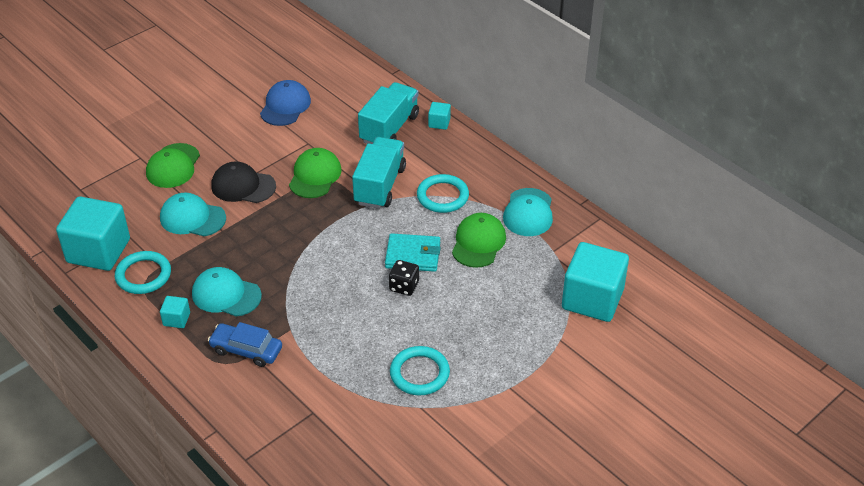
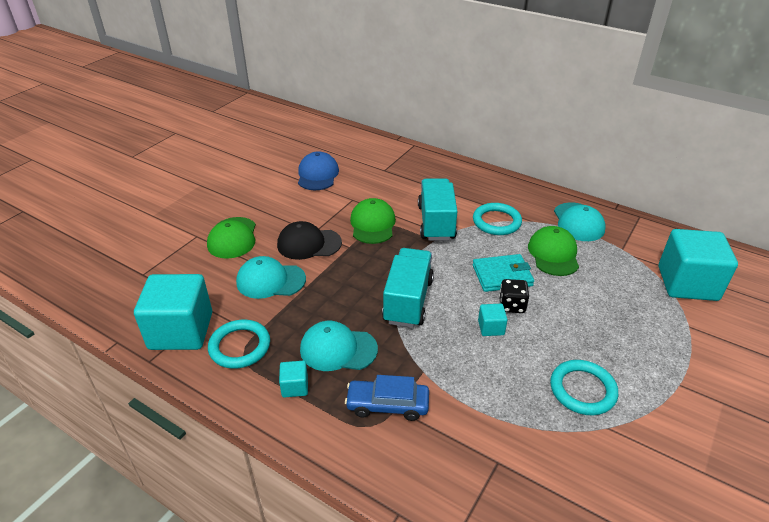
camera: 15 degrees left, 5 degrees down
turquoise truck [358,82,419,144] -> turquoise truck moved to [382,248,434,328]
turquoise cube [428,102,451,130] -> turquoise cube moved to [478,304,508,336]

